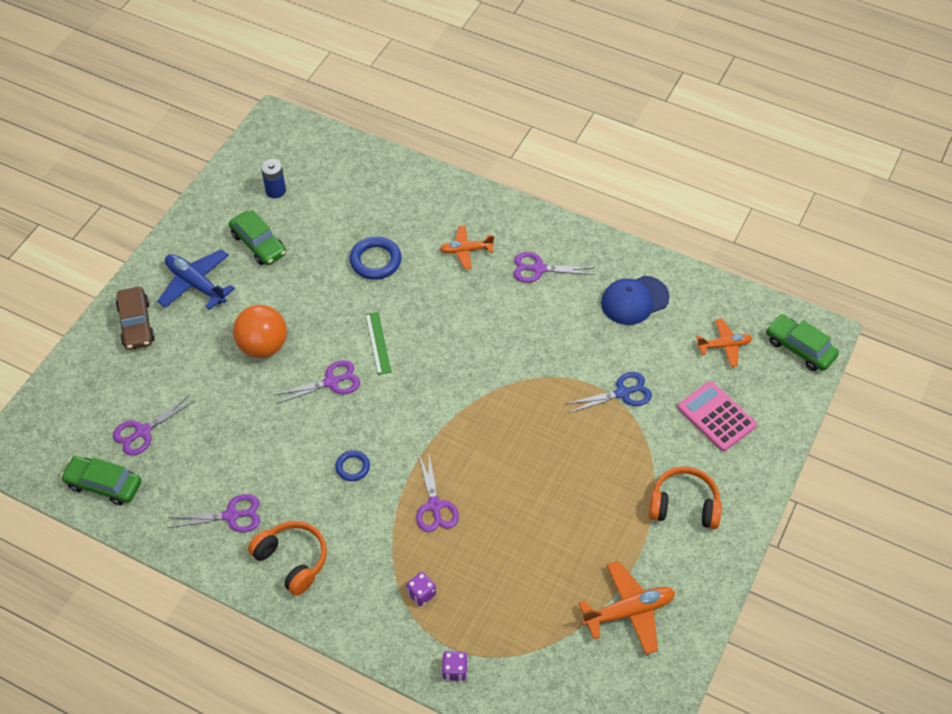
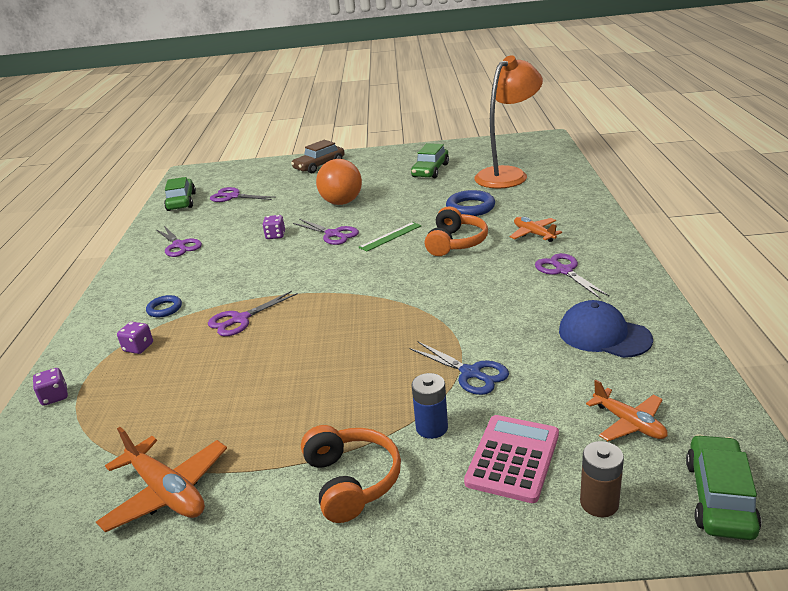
camera: 65 degrees right, 25 degrees down
blue plane [157,249,235,310] -> none
orange headphones [248,521,327,596] -> orange headphones moved to [425,206,488,256]
blue battery [261,159,286,198] -> blue battery moved to [412,373,448,439]
blue ring [335,450,370,481] -> blue ring moved to [146,295,182,317]
none -> purple dice [262,215,285,239]
none -> orange lamp [474,55,543,189]
none -> brown battery [580,441,624,517]

